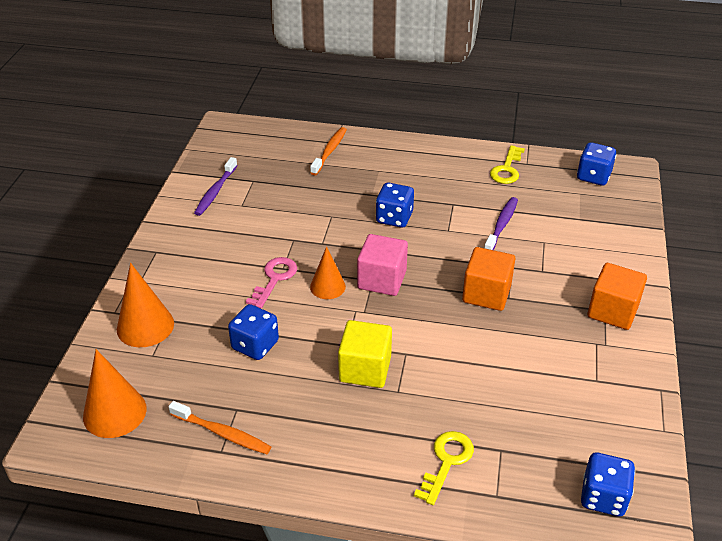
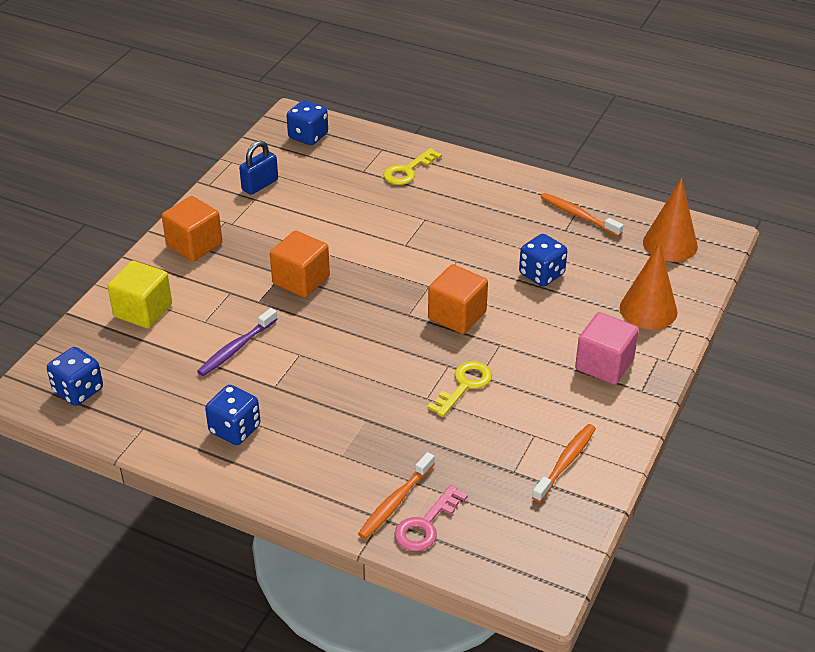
camera: 165 degrees left, 0 degrees up
purple toothbrush [194,157,238,216] -> orange toothbrush [532,424,596,502]
pink key [246,257,297,308] -> pink key moved to [395,485,468,551]
orange cone [310,246,346,299] -> orange cube [428,264,488,334]
yellow cube [338,320,392,388] -> yellow cube moved to [107,260,172,329]
pink cube [357,234,408,296] -> pink cube moved to [575,312,639,385]
blue dice [376,182,414,228] -> blue dice moved to [205,385,261,445]
yellow key [490,145,525,184] -> yellow key moved to [427,361,492,417]
none -> blue padlock [239,141,278,195]

